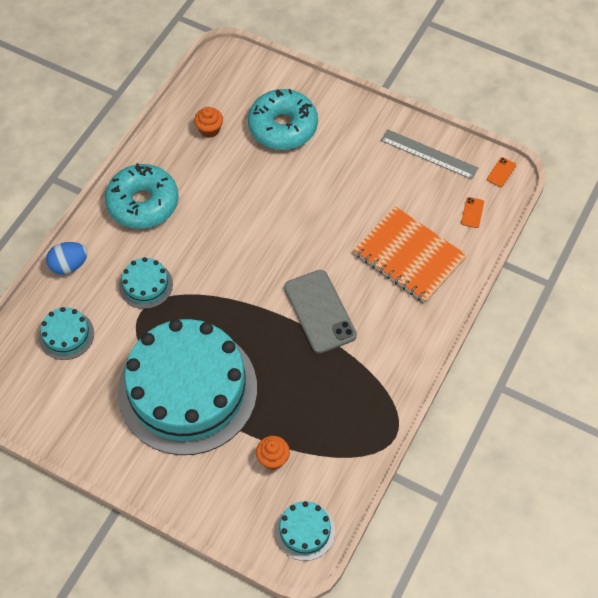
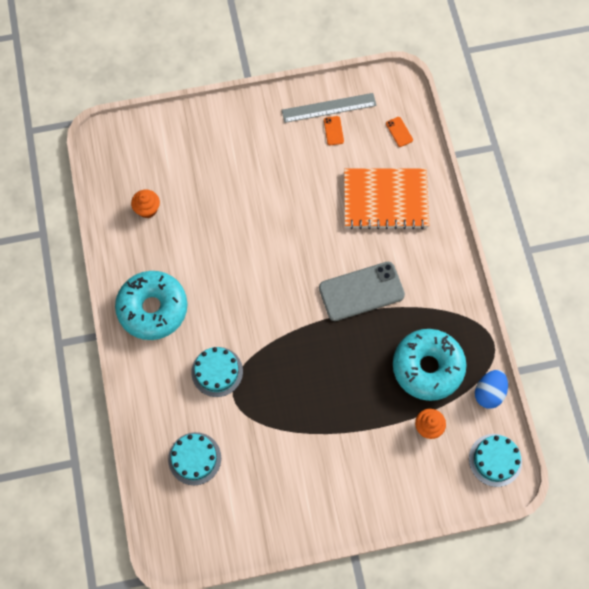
camera: 40 degrees left, 10 degrees up
blue egg [46,242,88,275] -> blue egg moved to [475,370,508,409]
turquoise cake [118,319,257,455] -> none
turquoise donut [248,89,318,150] -> turquoise donut moved to [393,329,466,401]
grey phone [284,270,357,354] -> grey phone turned 45 degrees counterclockwise [319,262,405,321]
orange phone [487,157,516,187] -> orange phone moved to [324,116,344,145]

